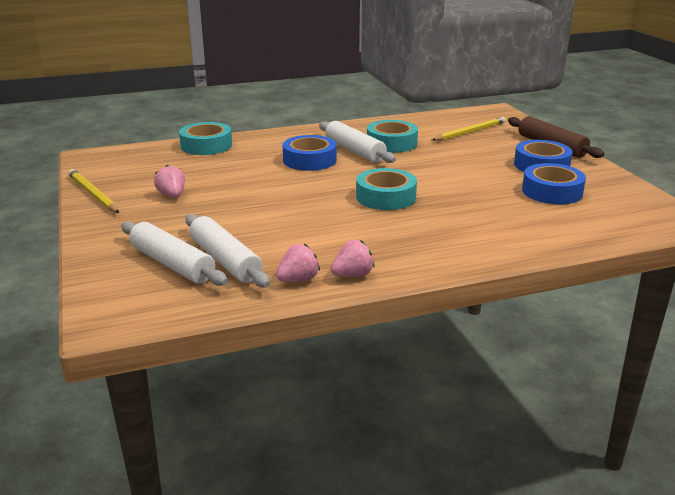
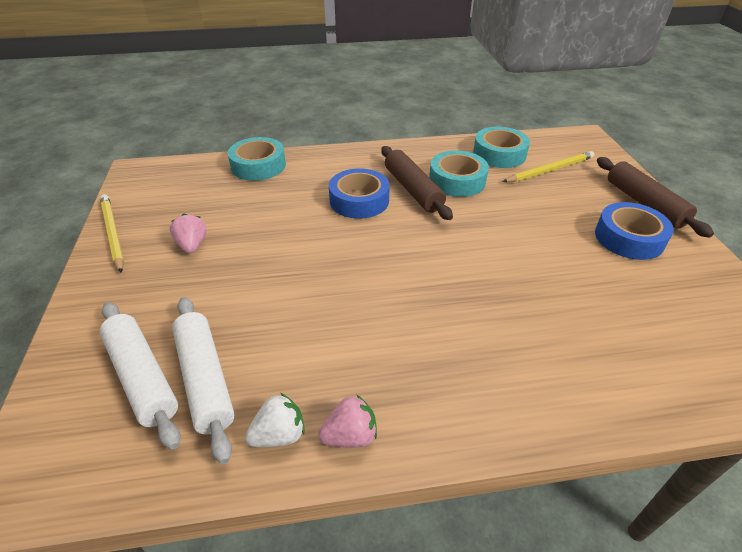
camera: 10 degrees right, 15 degrees up
pink strawberry [276,244,320,282] -> white strawberry [245,393,305,447]
white rolling pin [319,121,396,163] -> brown rolling pin [381,146,453,220]
turquoise tape [356,168,417,210] -> turquoise tape moved to [473,127,530,168]
blue tape [522,163,586,204] -> none

